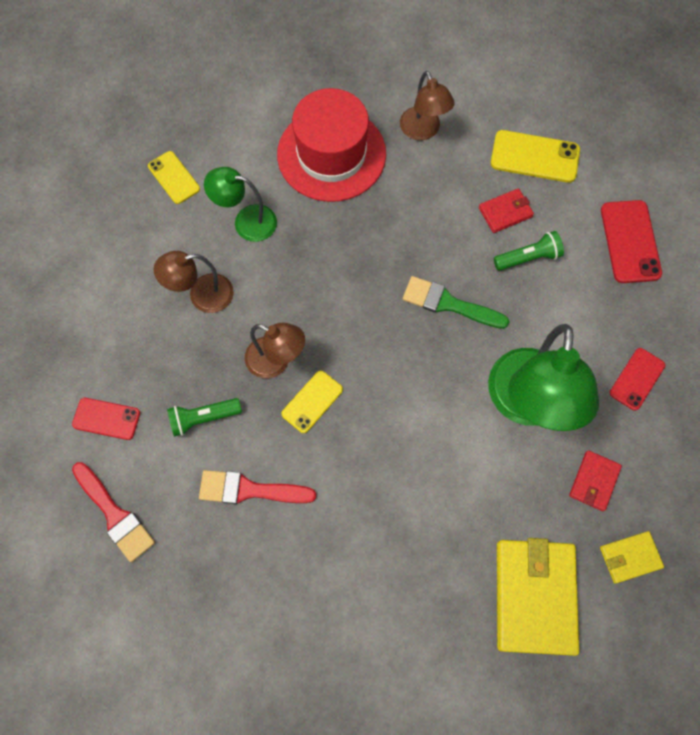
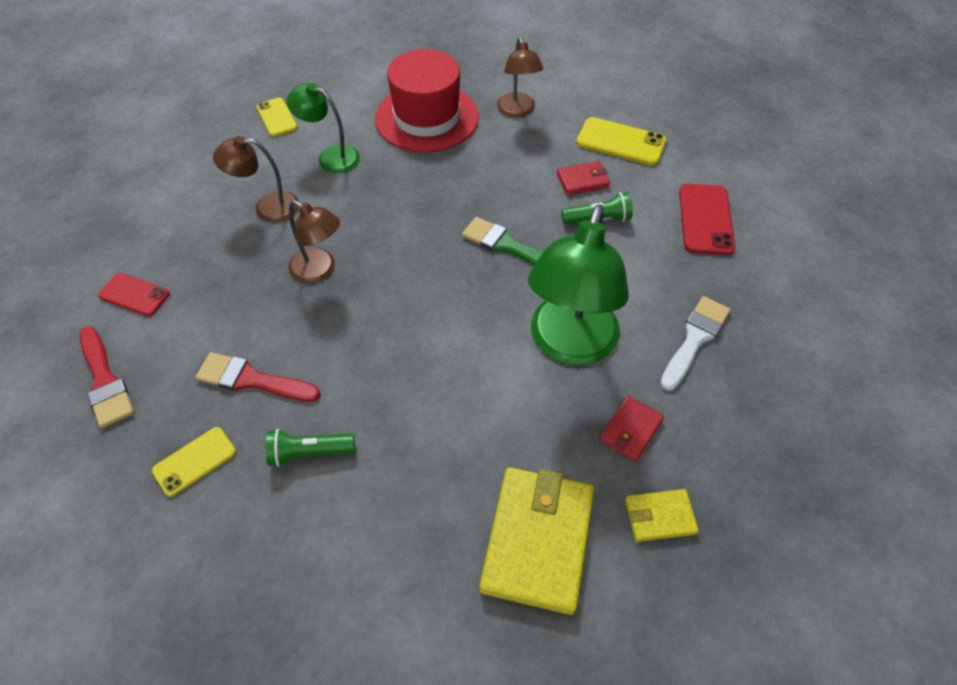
camera: 10 degrees right, 15 degrees down
green flashlight [167,398,242,437] -> green flashlight moved to [266,429,355,467]
yellow phone [281,371,343,433] -> yellow phone moved to [152,427,236,497]
red phone [610,348,665,411] -> white brush [660,296,730,391]

